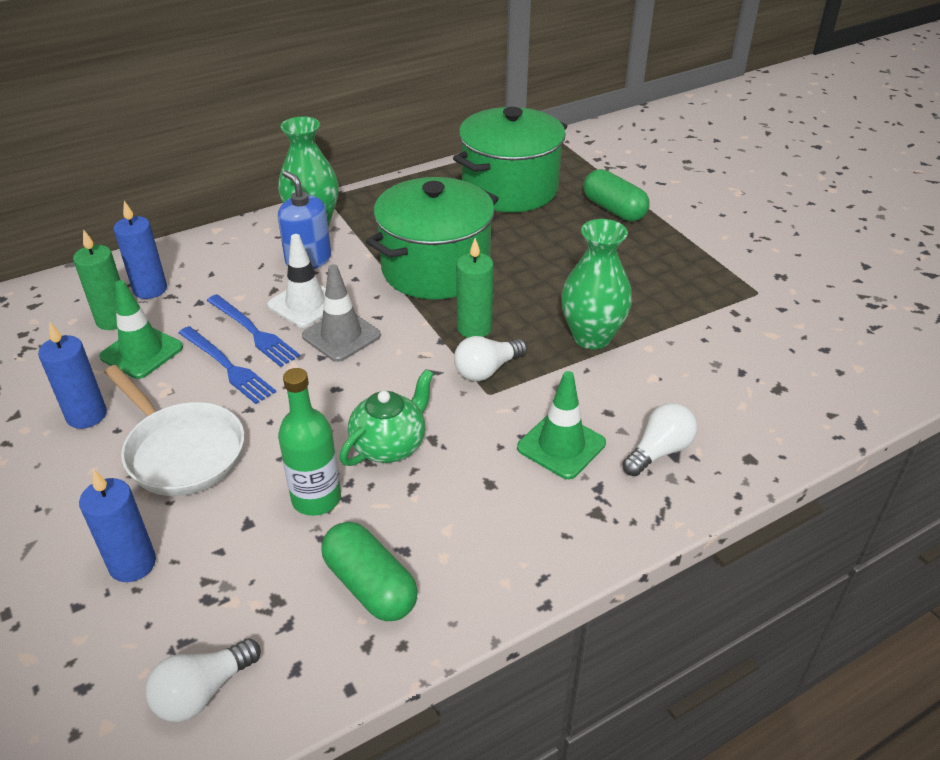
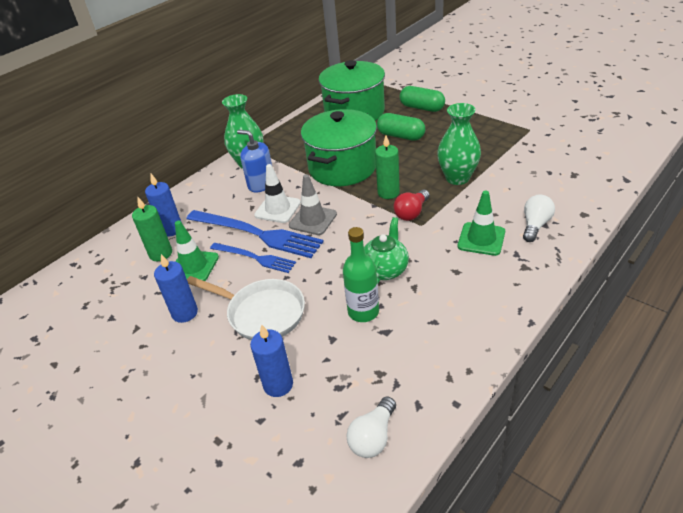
camera: 15 degrees left, 0 degrees up
blue fork [207,294,300,367] -> blue fork [186,210,324,258], size x1.68
green capsule [321,522,418,621] -> green capsule moved to [377,113,425,140]
white light bulb [454,336,527,381] -> red light bulb [394,190,430,221]

